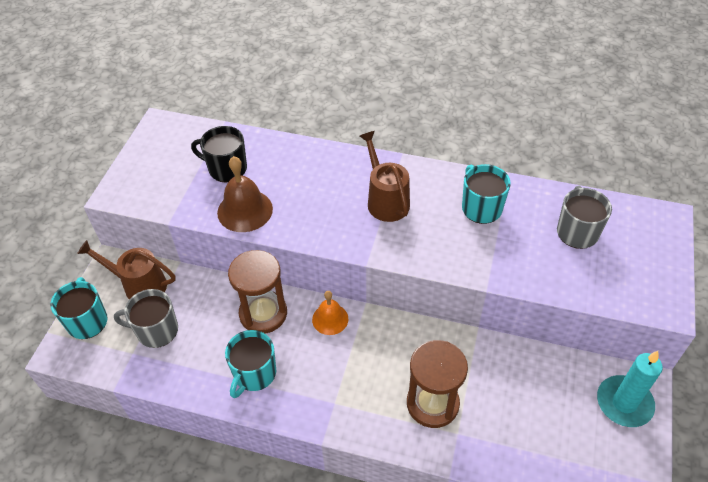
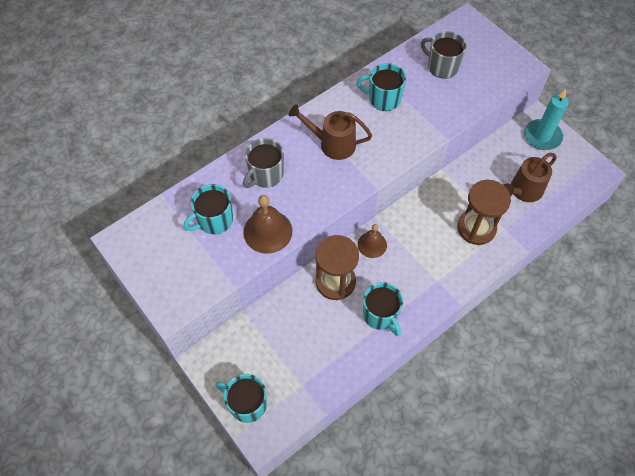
camera: 55 degrees left, 10 degrees up
brown watering can [77,240,176,299] -> brown watering can moved to [504,153,557,202]
grey mug [114,289,178,348] -> grey mug moved to [243,138,284,188]
black mug [191,126,247,182] -> turquoise mug [184,184,233,234]
orange bell [312,291,348,335] -> brown bell [358,224,387,258]

